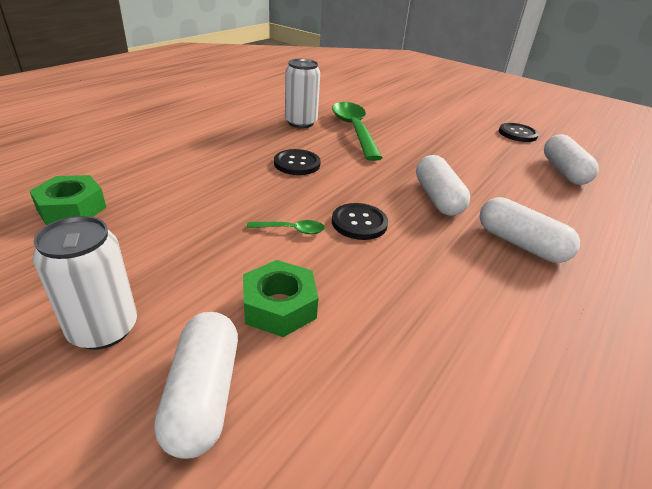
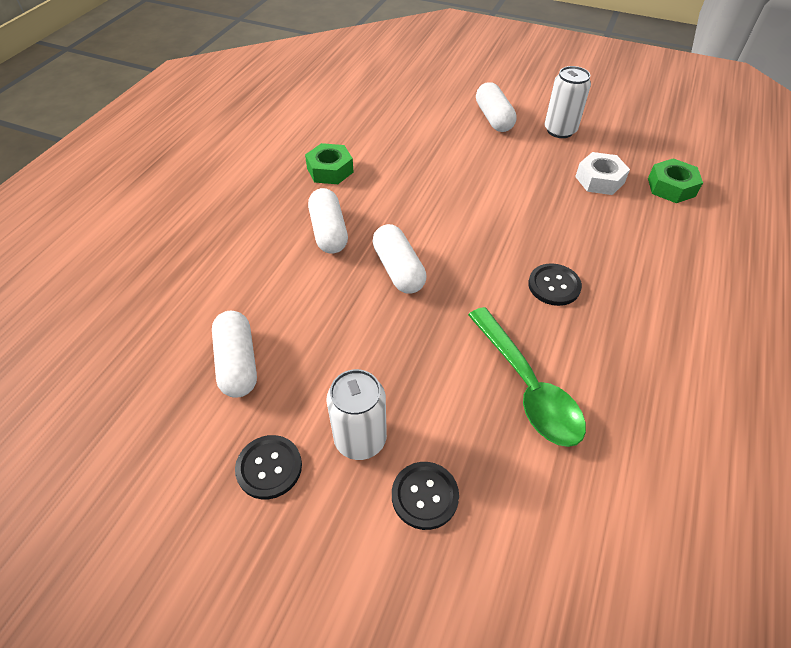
camera: 170 degrees right, 15 degrees up
green nut [243,260,318,337] -> green nut moved to [305,143,354,184]
green spoon [247,220,325,234] -> none
white can [285,59,320,128] -> white can moved to [326,369,387,460]
black button [332,203,388,240] -> black button moved to [392,462,459,530]
white capsule [480,197,580,263] -> white capsule turned 45 degrees clockwise [308,188,348,254]
none -> white nut [575,152,630,195]

